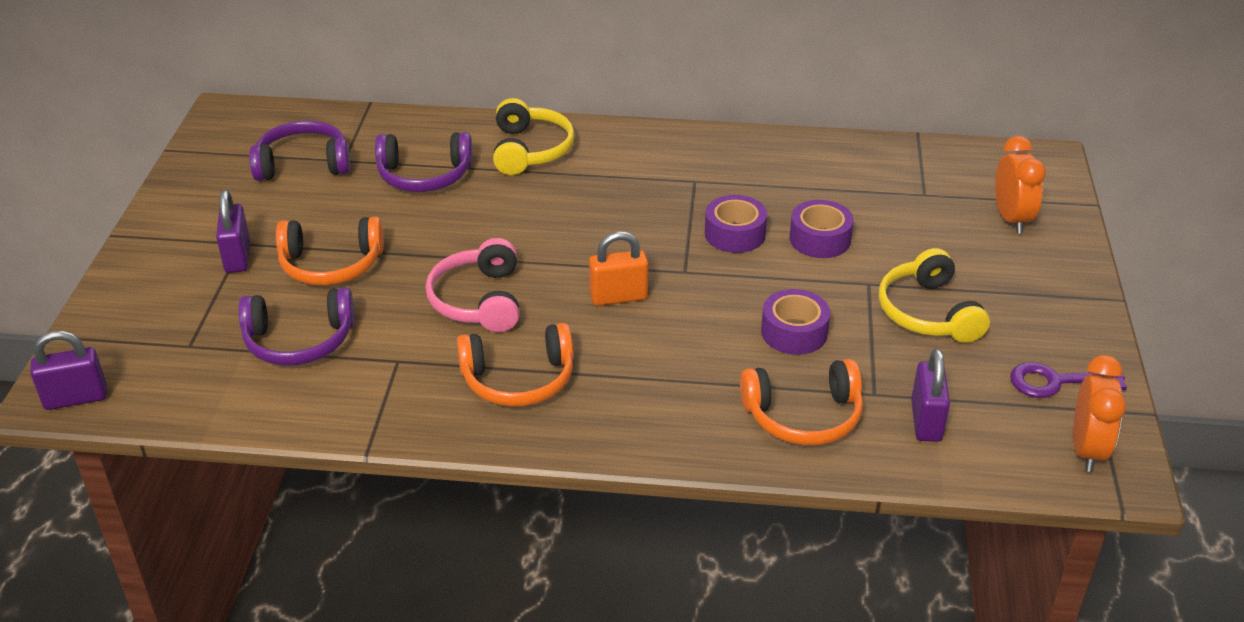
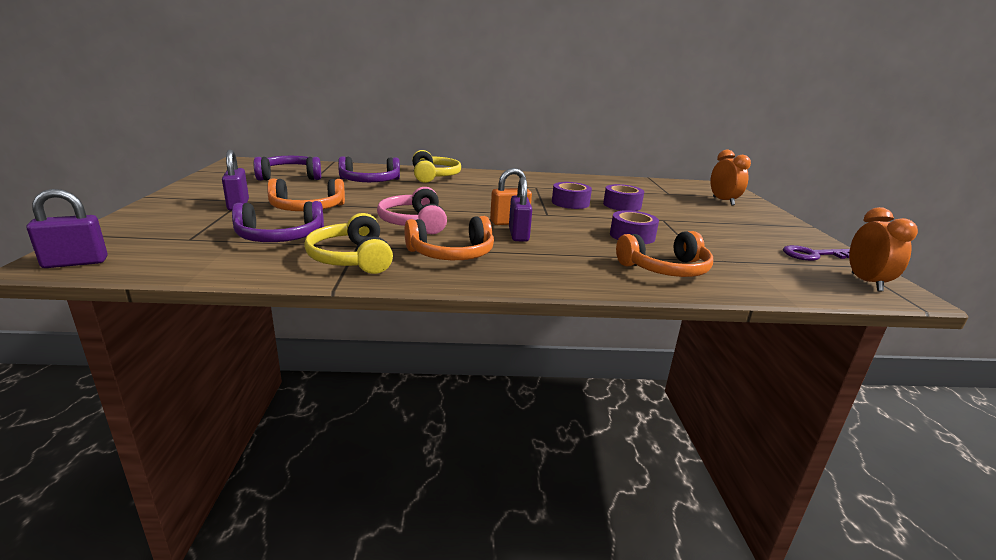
camera: 10 degrees left, 15 degrees down
yellow headphones [879,248,990,343] -> yellow headphones moved to [304,213,393,274]
purple padlock [911,348,950,442] -> purple padlock moved to [509,177,532,242]

